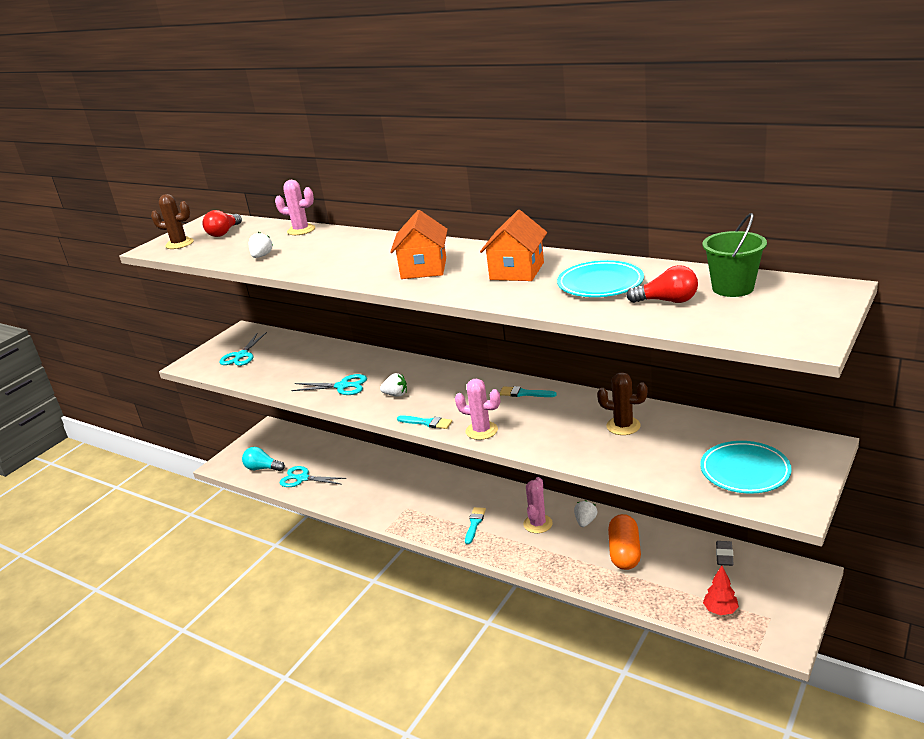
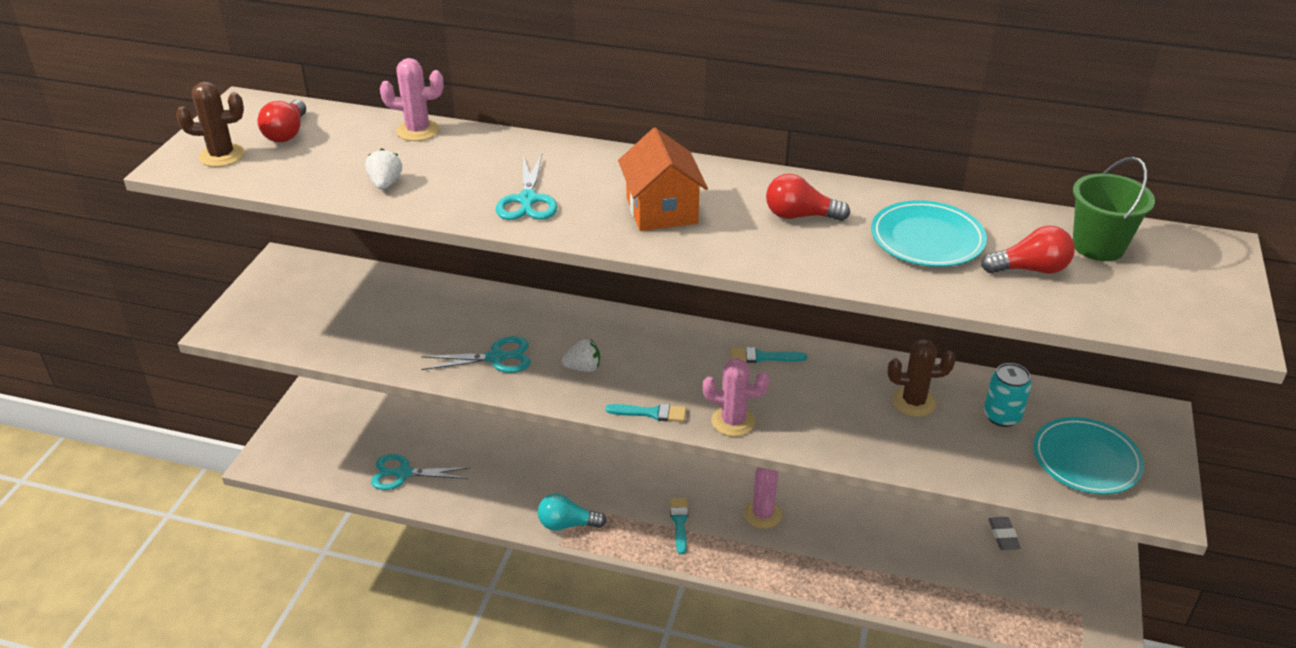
camera: 20 degrees left, 10 degrees up
turquoise scissors [219,332,267,366] -> turquoise scissors moved to [496,154,558,220]
turquoise light bulb [242,447,285,471] -> turquoise light bulb moved to [538,494,607,531]
orange house [480,210,547,281] -> red light bulb [766,174,850,221]
white strawberry [574,500,597,527] -> none
orange capsule [608,514,641,570] -> none
red tree [703,565,739,615] -> none
none -> turquoise can [984,363,1032,427]

